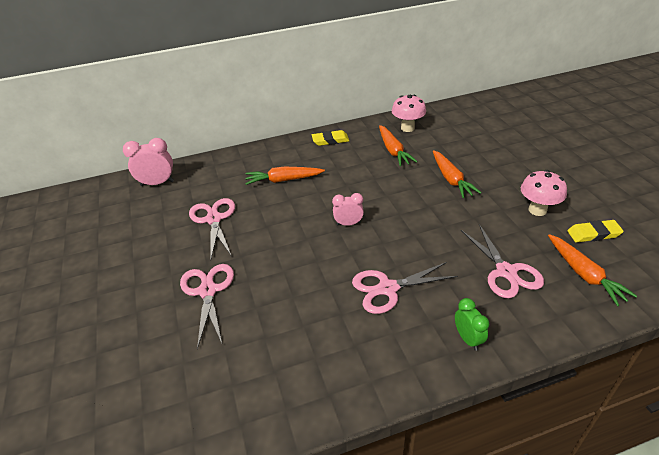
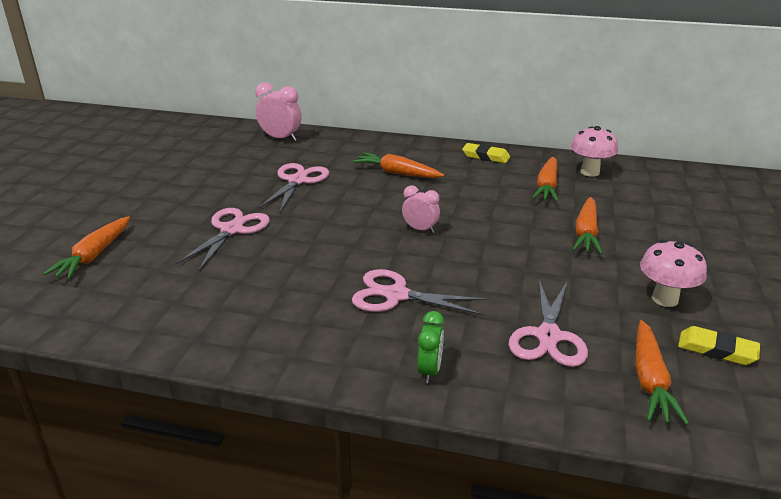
camera: 30 degrees right, 10 degrees down
none -> orange carrot [43,216,130,280]

